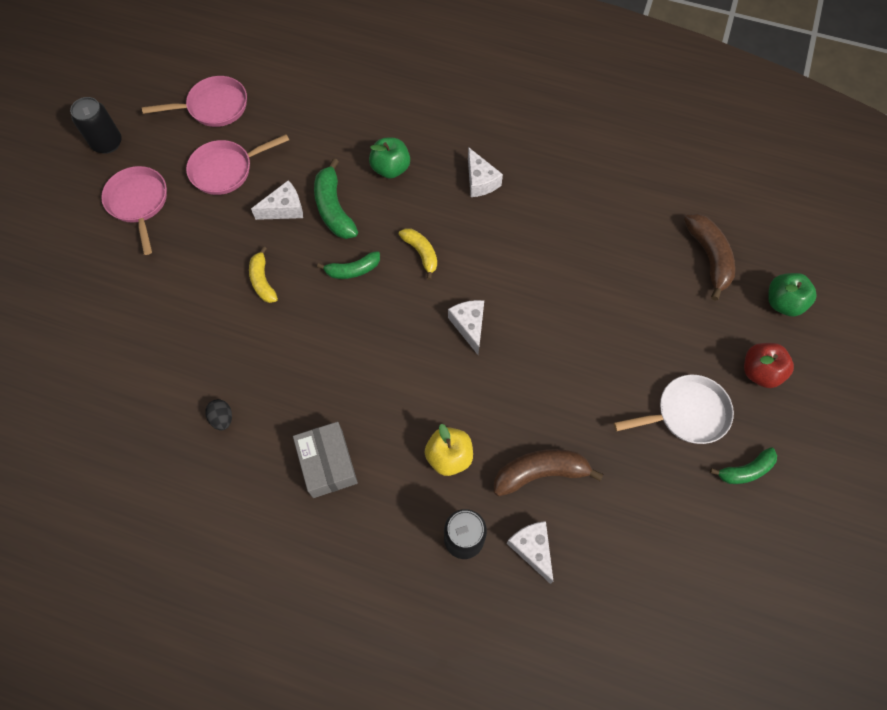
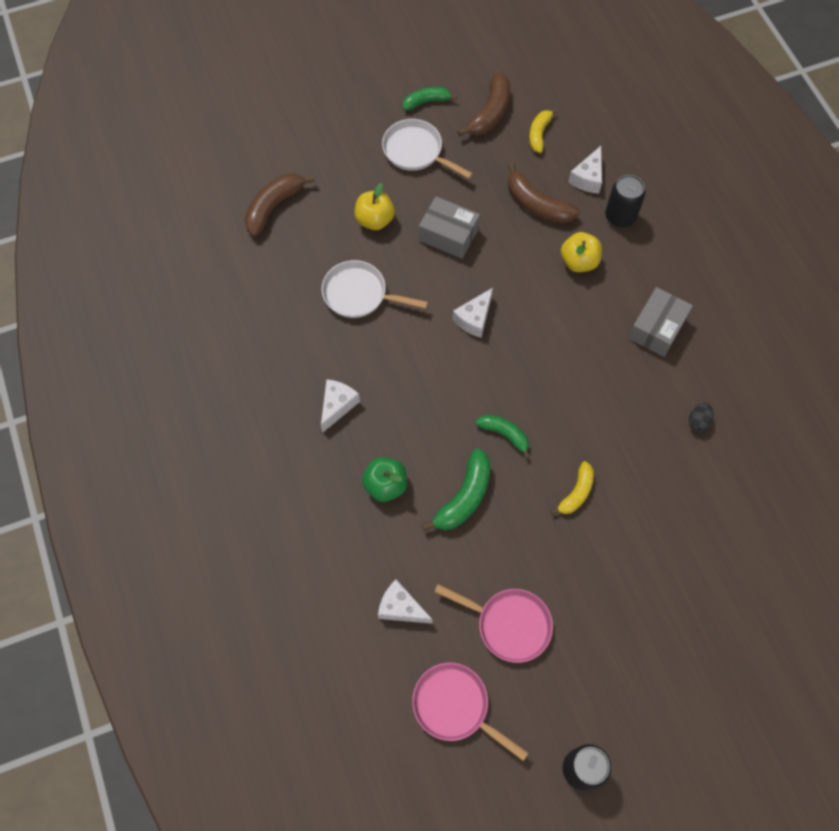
camera: 130 degrees left, 0 degrees up
pink pan [101,166,167,255] -> none
white cheese [251,181,303,220] -> white cheese moved to [378,580,433,624]
yellow banana [398,228,437,280] -> yellow banana moved to [529,108,558,153]
green banana [710,447,777,484] -> green banana turned 45 degrees counterclockwise [403,87,457,111]
red apple [744,343,794,388] -> none
green apple [768,273,817,317] -> none
none -> white pan [321,260,428,318]
none -> yellow apple [354,183,395,230]
none -> grey box [419,196,480,259]
none -> brown banana [457,73,510,137]

